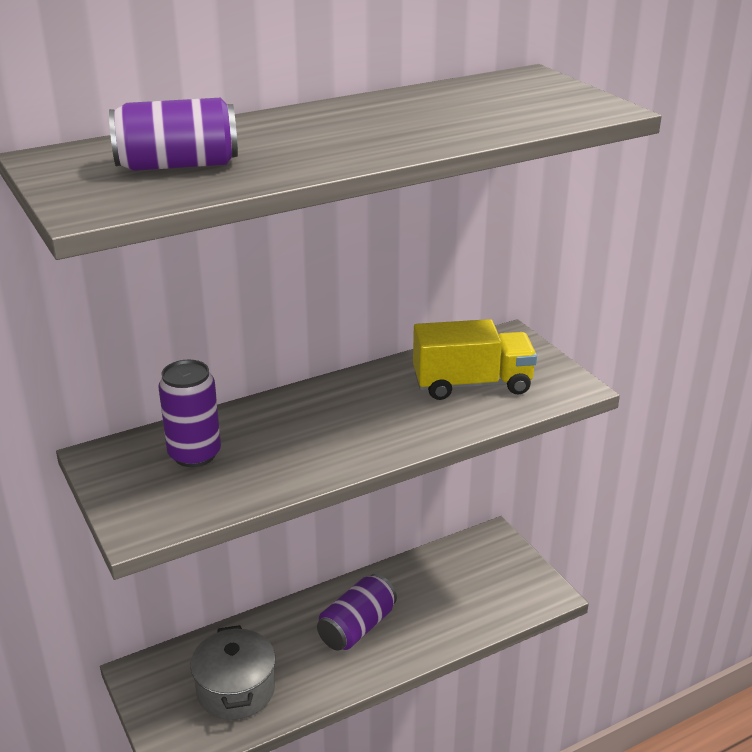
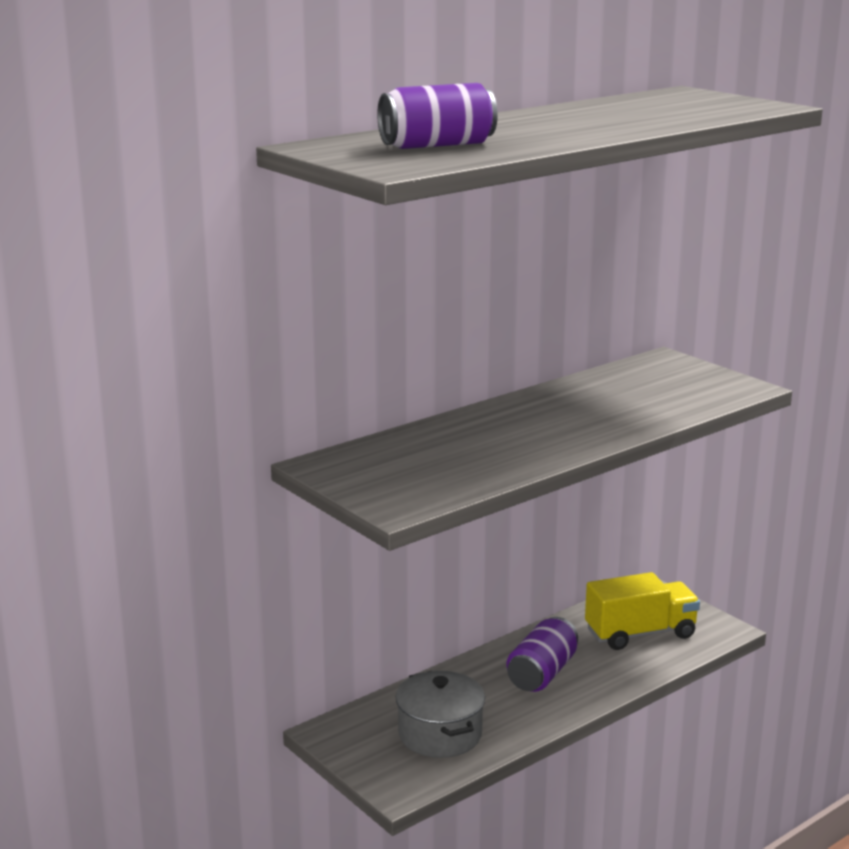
camera: 10 degrees left, 10 degrees down
purple can [158,360,221,467] -> none
yellow truck [413,319,537,400] -> yellow truck moved to [585,572,700,650]

